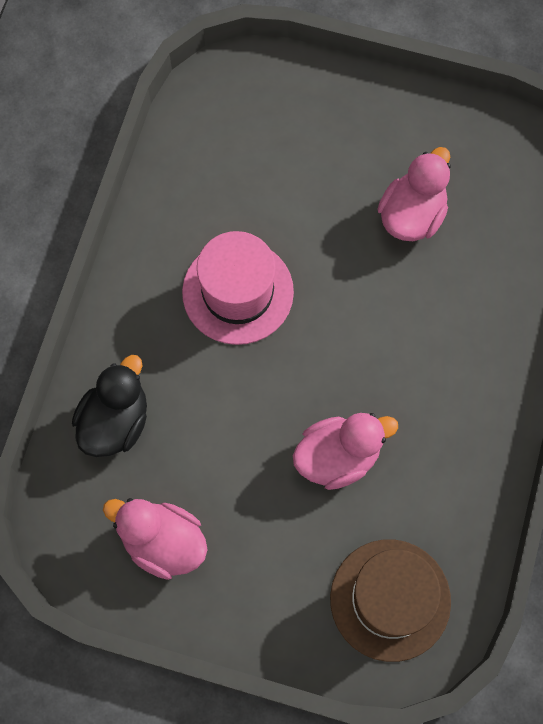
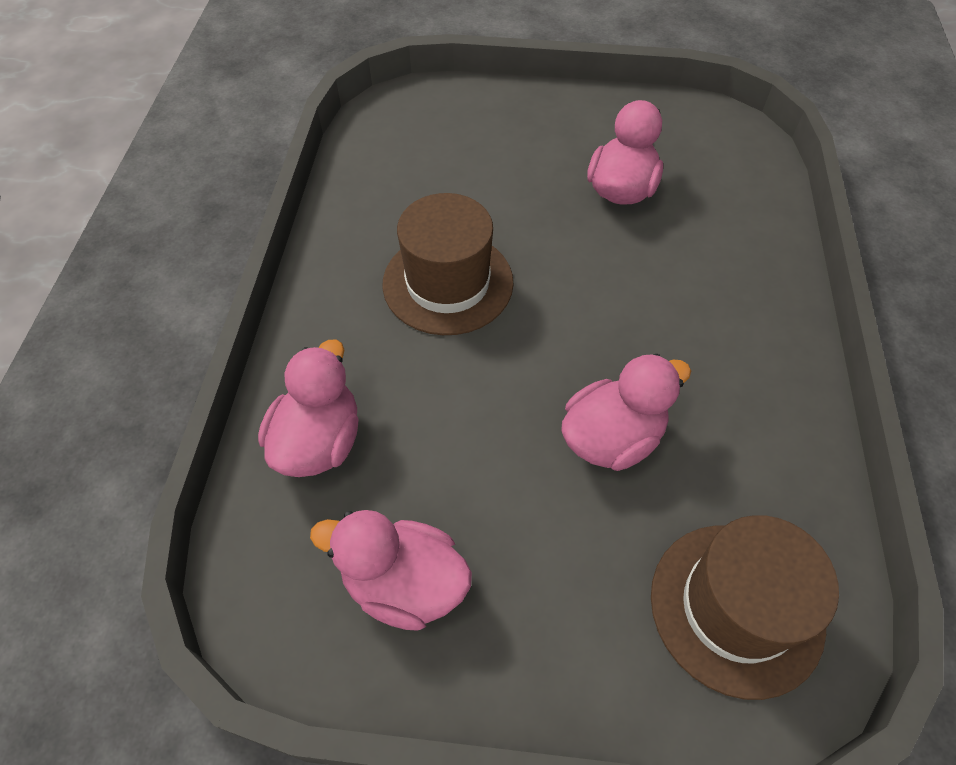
camera: 10 degrees left, 15 degrees down
black duck [72,355,147,457] -> pink duck [258,340,359,477]
pink hat [182,231,294,345] -> brown hat [382,193,514,335]

